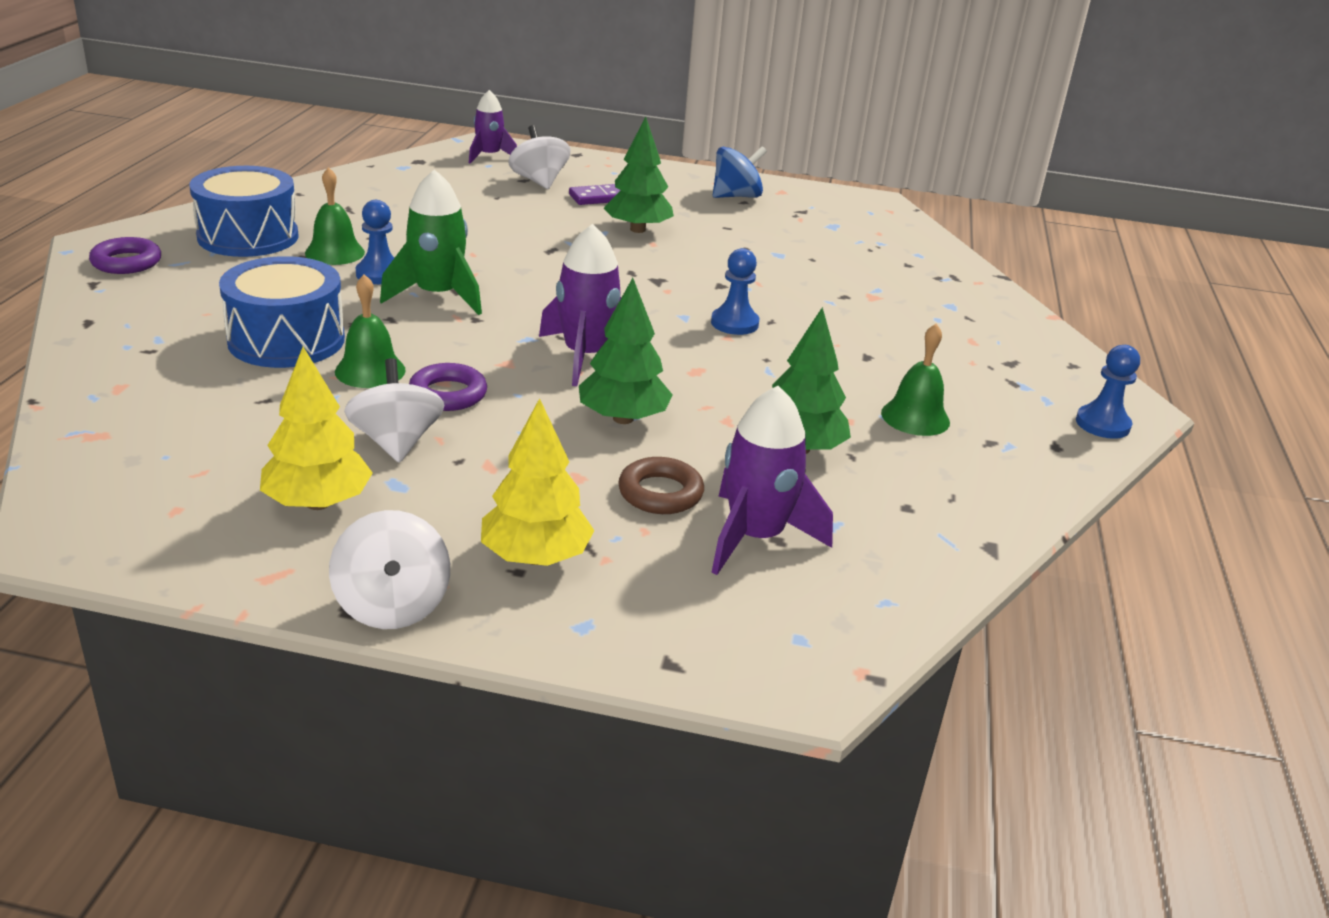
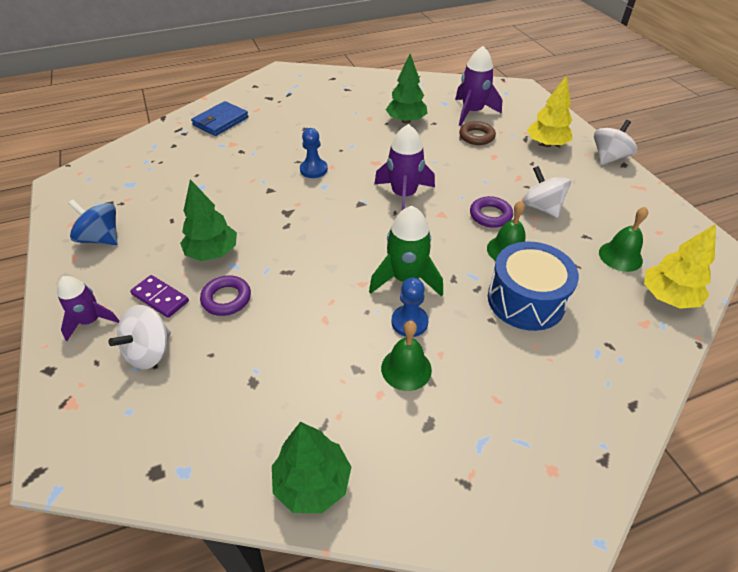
camera: 120 degrees left, 15 degrees up
purple ring [89,237,161,274] -> purple ring moved to [200,275,251,316]
blue drum [190,166,299,257] -> none
yellow tree [260,347,373,510] -> yellow tree moved to [644,224,716,309]
white spinning top [344,358,444,463] -> white spinning top turned 105 degrees clockwise [522,166,571,218]
purple rocket [469,90,517,164] -> purple rocket moved to [57,276,119,341]
green tree [579,278,673,424] -> green tree moved to [272,422,351,513]
green bell [881,324,950,436] -> green bell moved to [599,207,648,272]
blue pawn [1076,345,1140,439] -> none
none -> blue wallet [191,101,249,136]

